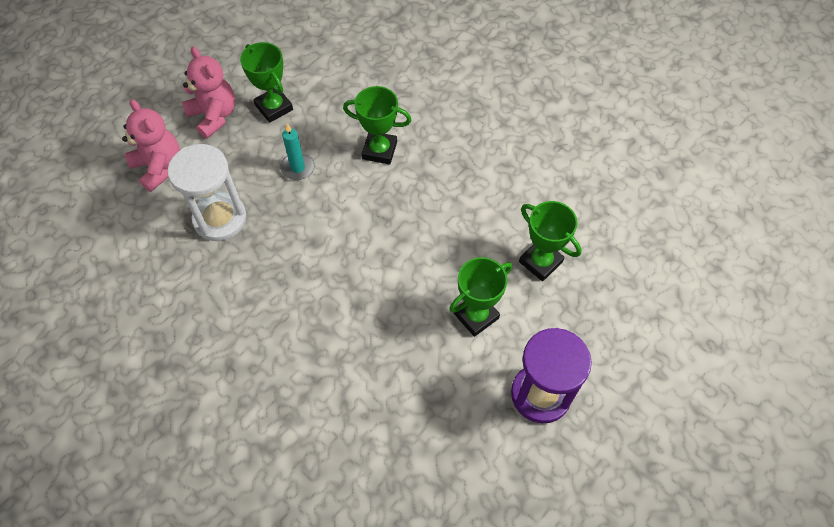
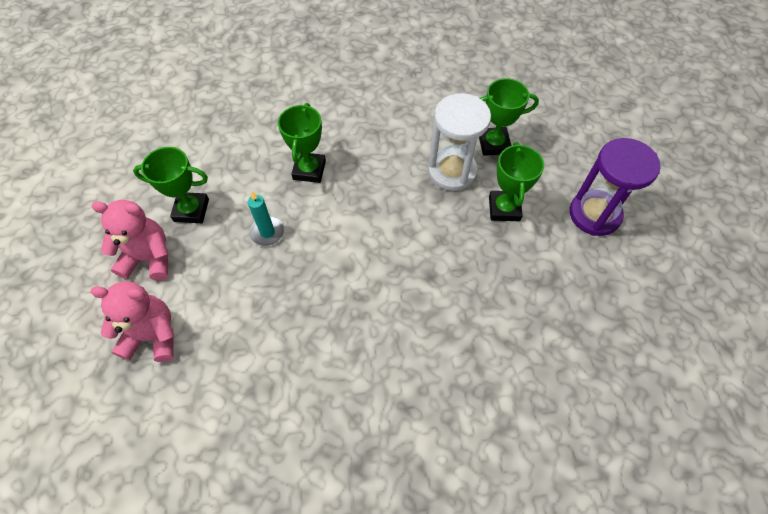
camera: 50 degrees left, 0 degrees up
white hourglass [167,144,246,241] -> white hourglass moved to [428,93,491,191]
green trophy [343,86,411,165] -> green trophy turned 45 degrees counterclockwise [278,103,326,183]

